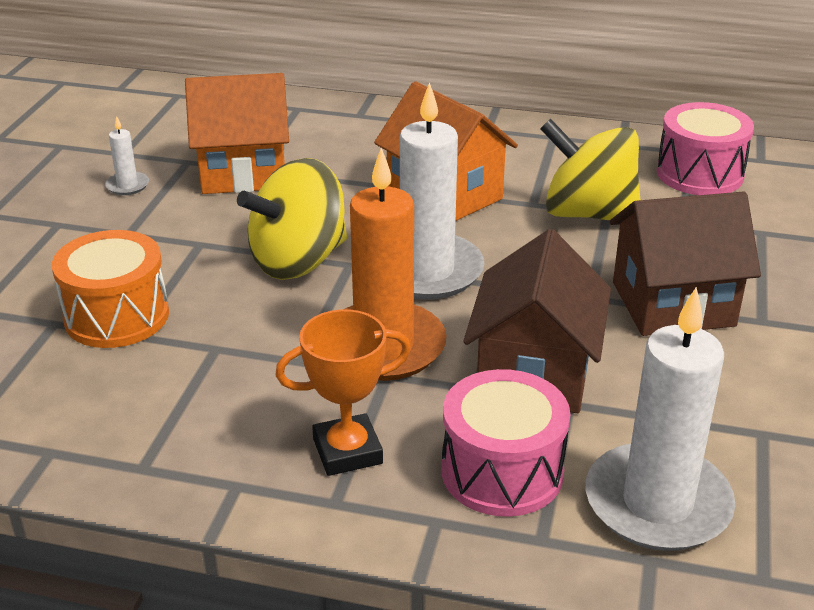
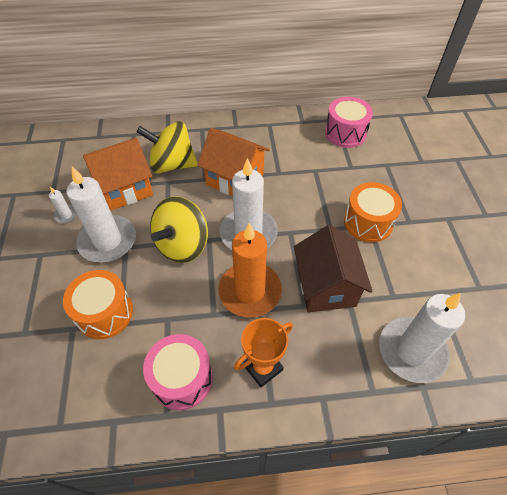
camera: 20 degrees left, 20 degrees up
pink drum [442,369,570,517] -> pink drum moved to [143,334,213,410]
yellow spinning top [540,119,640,220] -> yellow spinning top moved to [137,121,198,173]
brown house [610,192,761,336] -> orange drum [344,182,402,242]
none -> white candle [66,167,136,263]

